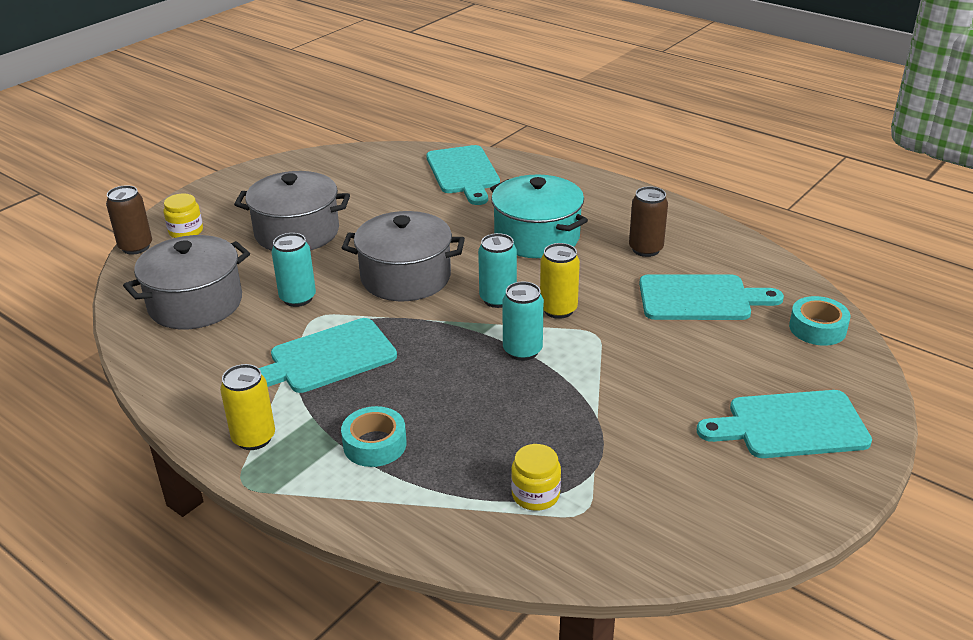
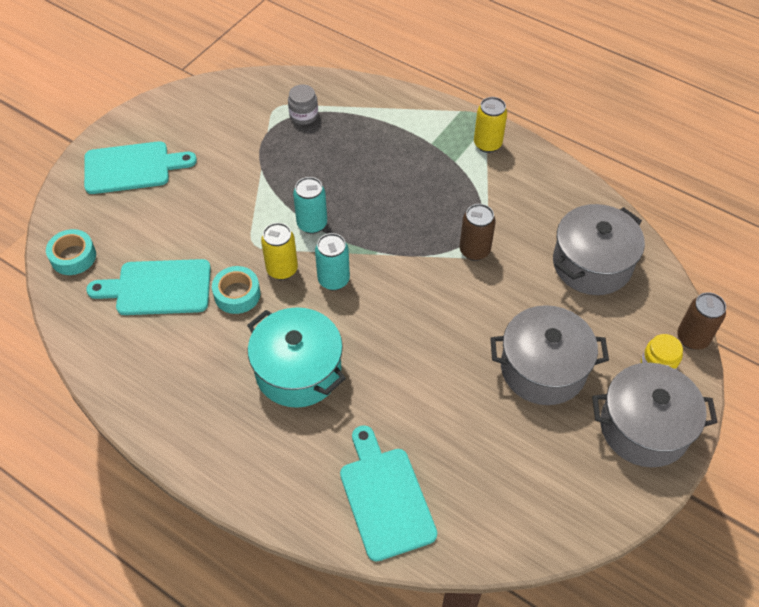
camera: 175 degrees right, 20 degrees up
turquoise cutting board [259,318,397,393] -> none
turquoise can [272,233,316,307] -> none
turquoise tape [341,406,407,467] -> turquoise tape moved to [212,266,260,314]
grey pot [342,211,465,301] -> grey pot moved to [592,363,718,467]
yellow jar [511,444,561,511] -> grey jar [288,84,318,125]
brown can [629,186,668,257] -> brown can moved to [460,204,496,261]

